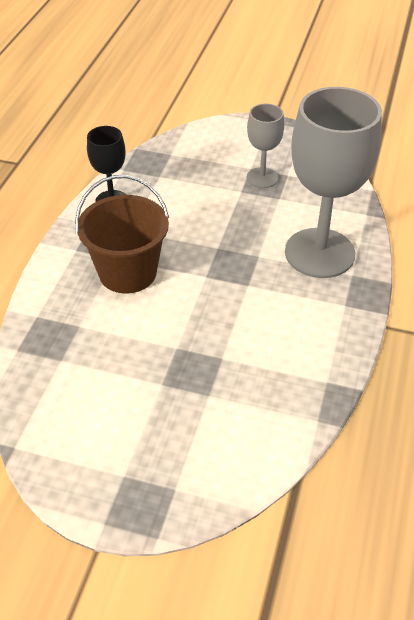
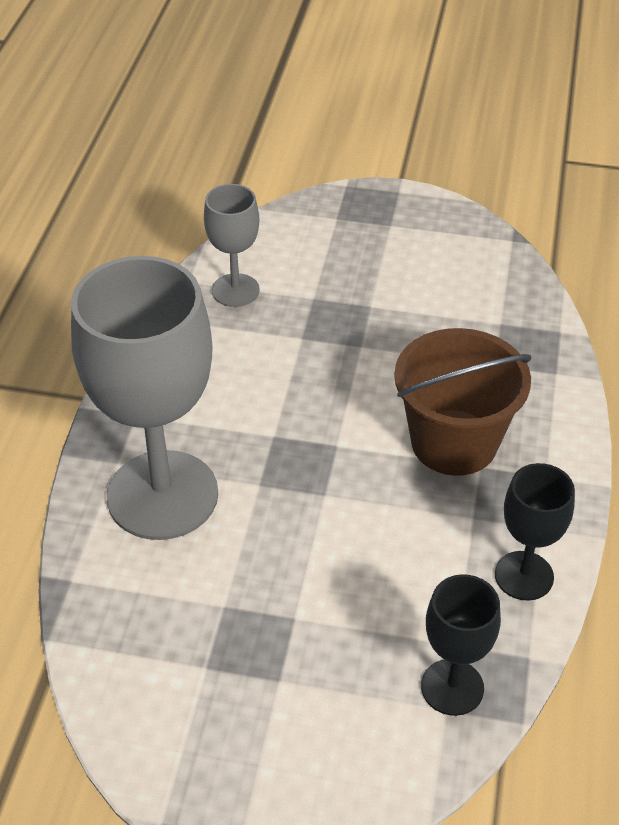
camera: 175 degrees right, 0 degrees up
grey goblet [247,104,284,188] -> grey goblet moved to [204,184,260,307]
none -> black goblet [421,574,501,716]

